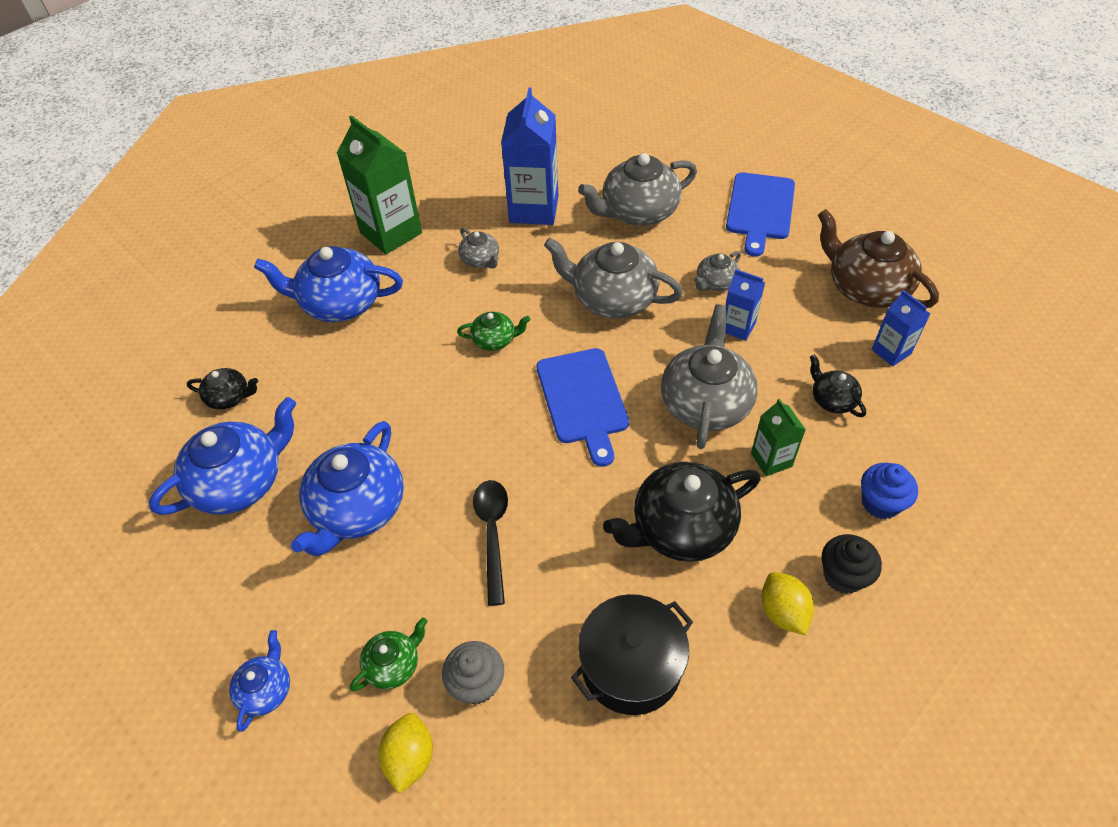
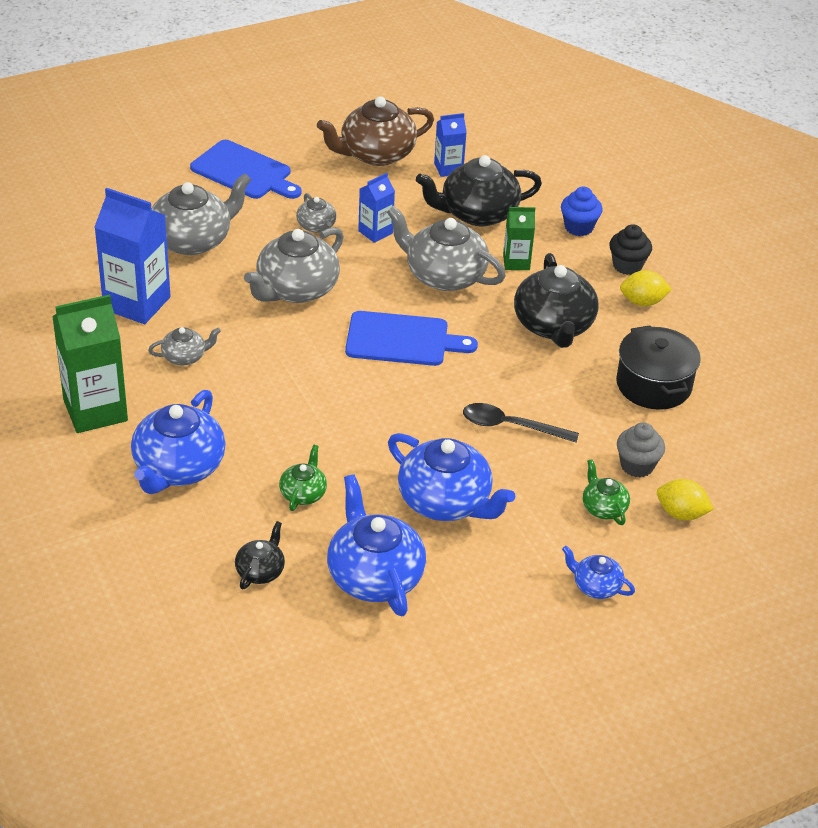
camera: 75 degrees left, 10 degrees down
green teapot [457,312,530,351] -> green teapot moved to [279,445,327,511]
grey teapot [578,153,697,226] -> grey teapot turned 120 degrees counterclockwise [151,173,252,255]
black teapot [810,354,866,417] -> black teapot [416,155,542,226], size x1.98

